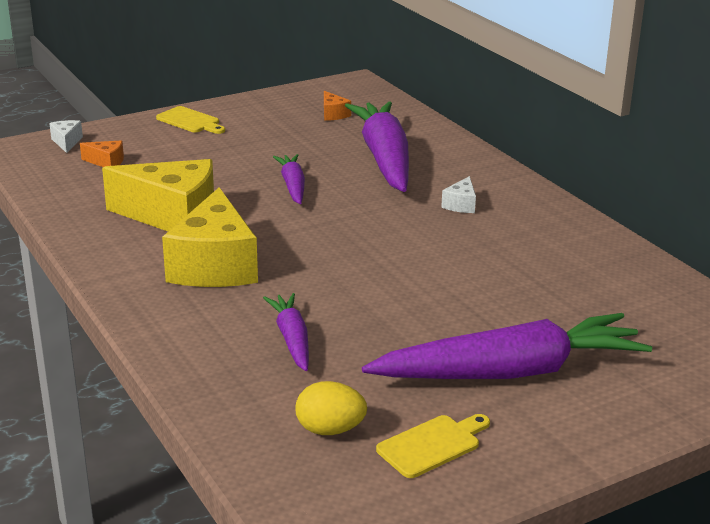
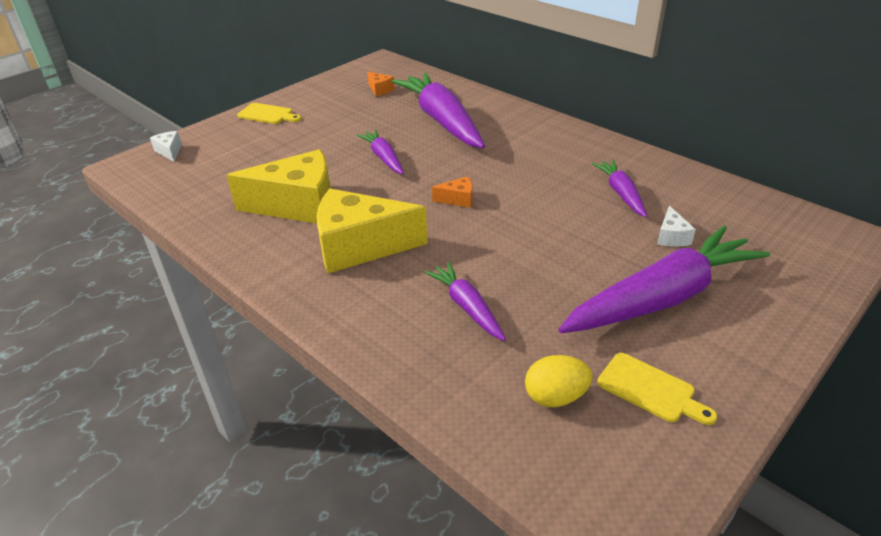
camera: 15 degrees left, 10 degrees up
orange cheese [80,141,124,167] -> orange cheese moved to [432,176,473,208]
yellow cheese [162,187,258,287] -> yellow cheese turned 105 degrees clockwise [317,188,428,273]
yellow cutting board [376,414,490,478] -> yellow cutting board turned 90 degrees clockwise [597,353,717,425]
white cheese [441,176,476,213] -> white cheese moved to [657,206,696,247]
none -> purple carrot [592,160,647,217]

